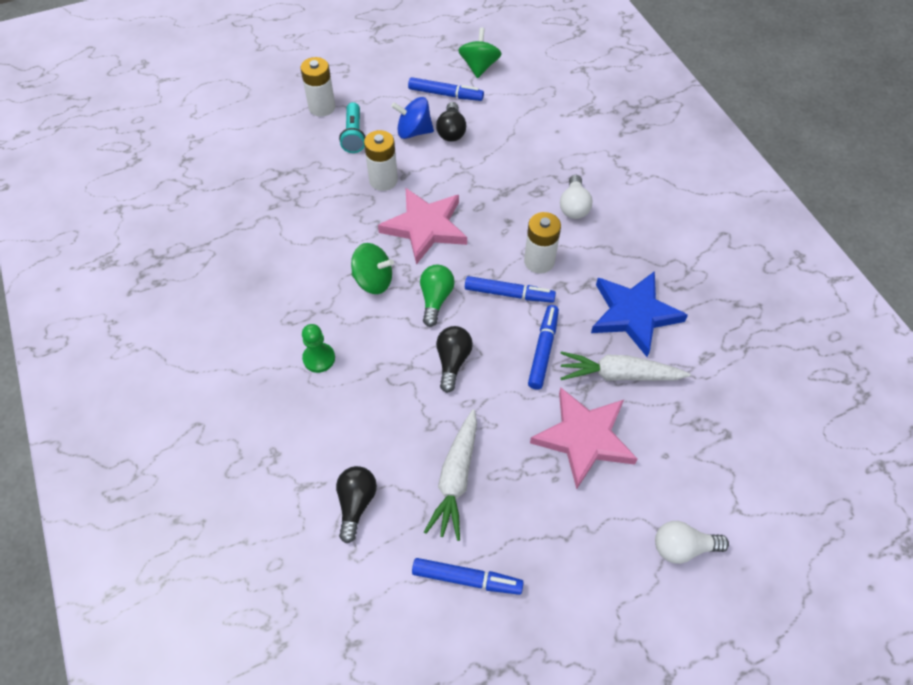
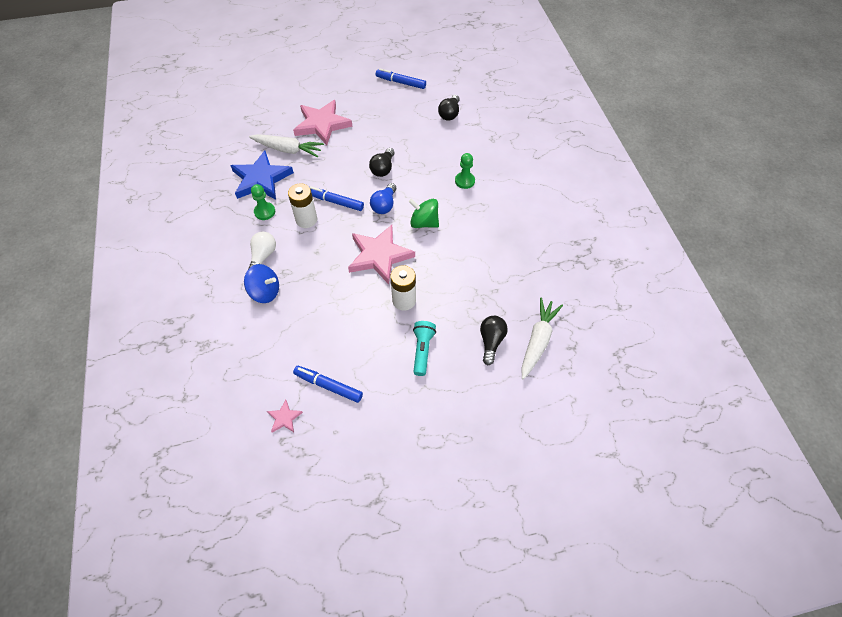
camera: 170 degrees left, 0 degrees up
white battery [300,57,336,117] -> none
blue spinning top [391,97,434,139] -> blue spinning top moved to [244,264,279,303]
green light bulb [420,265,455,327] -> blue light bulb [370,183,396,214]
white carrot [424,409,477,541] -> white carrot moved to [521,298,563,379]
black light bulb [436,102,467,142] -> black light bulb moved to [480,316,508,365]
green spinning top [458,28,502,78] -> pink star [267,400,303,433]
blue marker [528,305,559,390] -> none
white light bulb [655,521,729,564] -> none
none -> green pawn [251,184,275,220]

